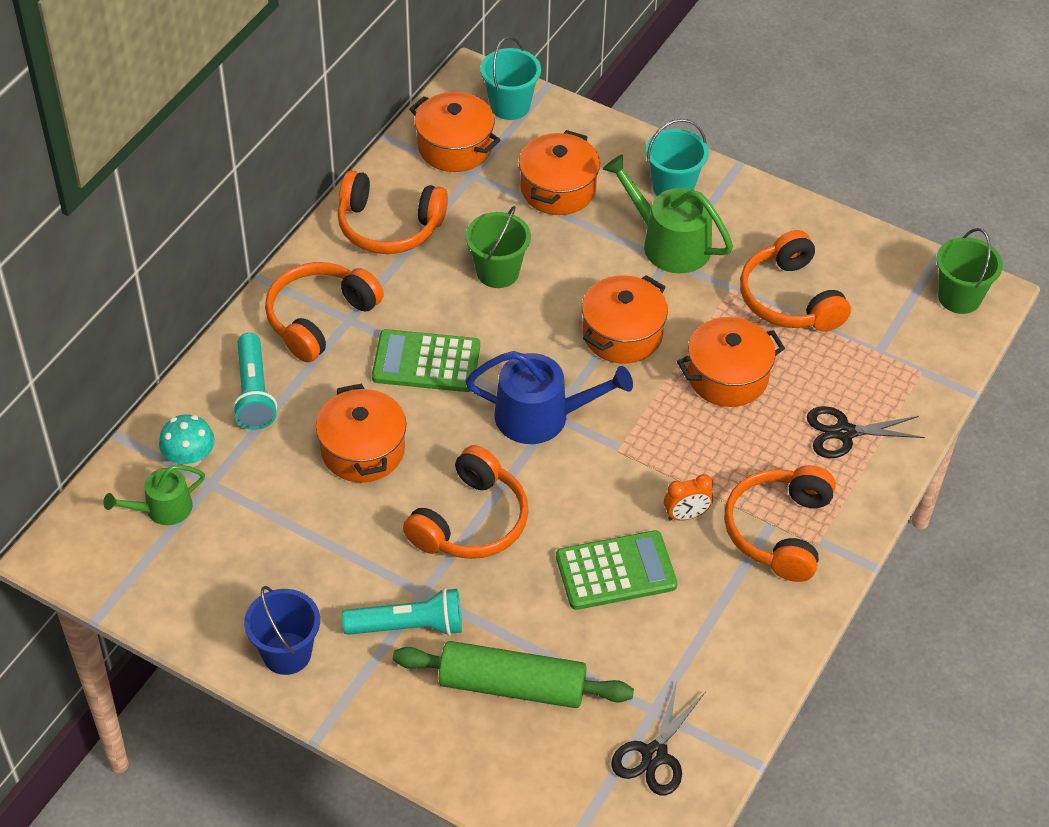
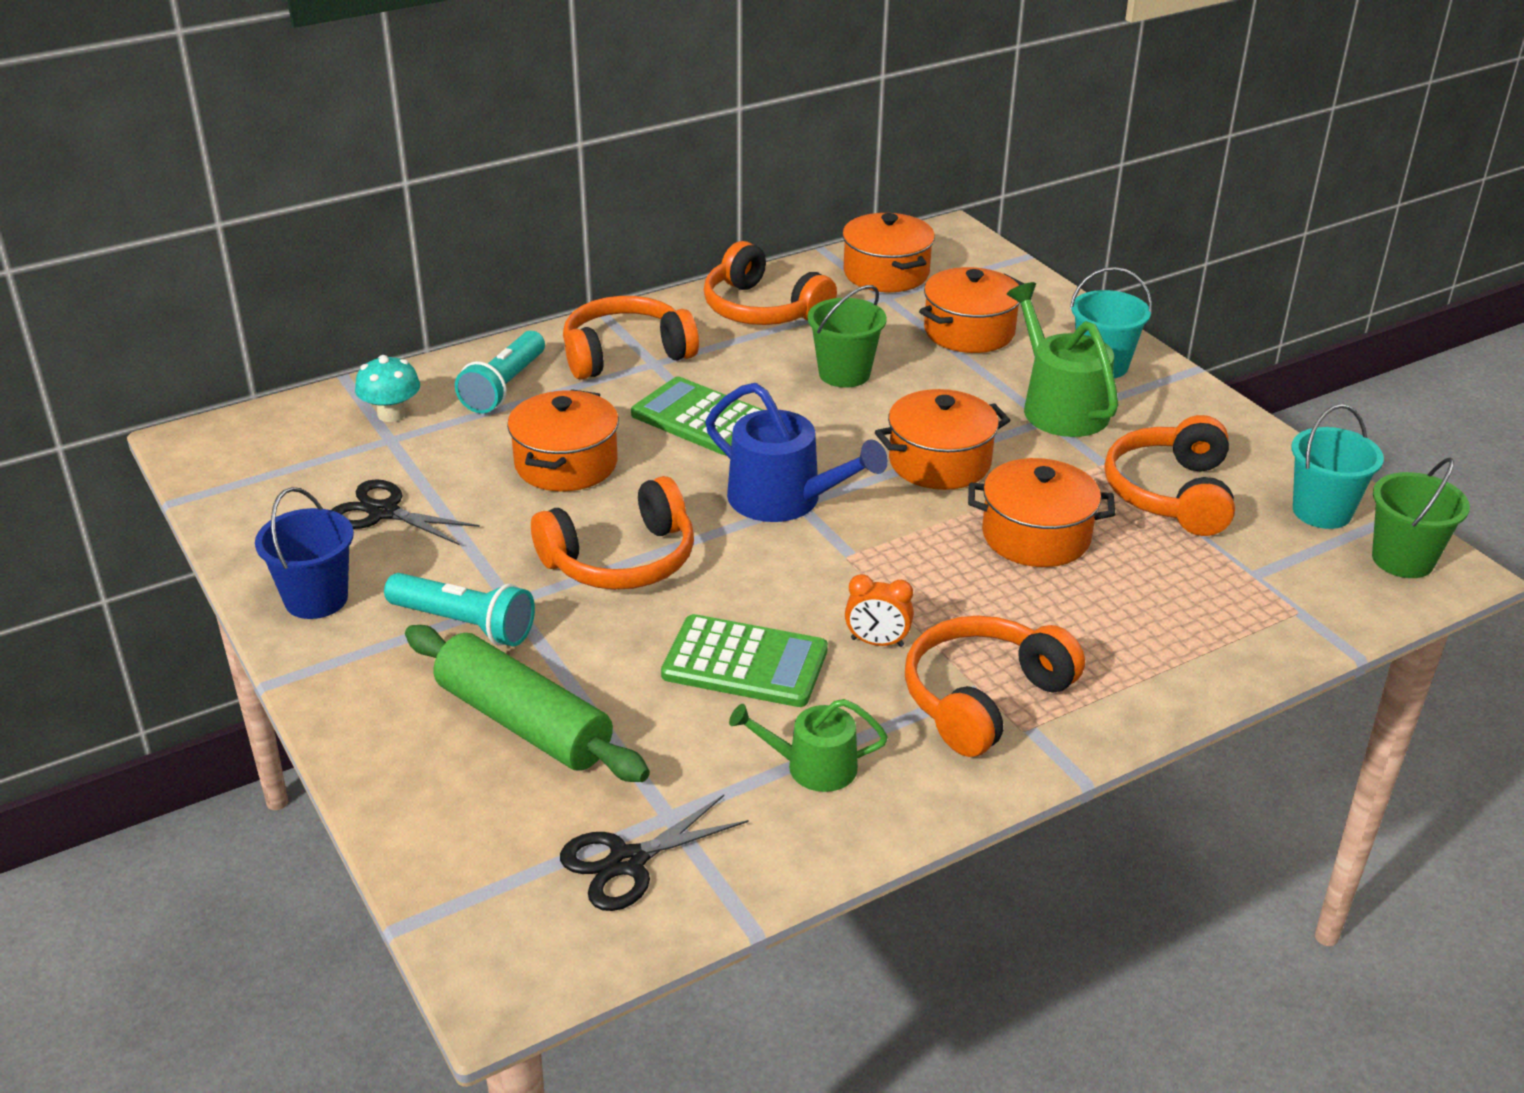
camera: 30 degrees right, 15 degrees down
green watering can [103,465,205,525] -> green watering can moved to [729,699,888,792]
turquoise bucket [480,36,541,120] -> turquoise bucket moved to [1291,404,1384,529]
black scissors [807,406,925,458] -> black scissors moved to [332,479,480,545]

